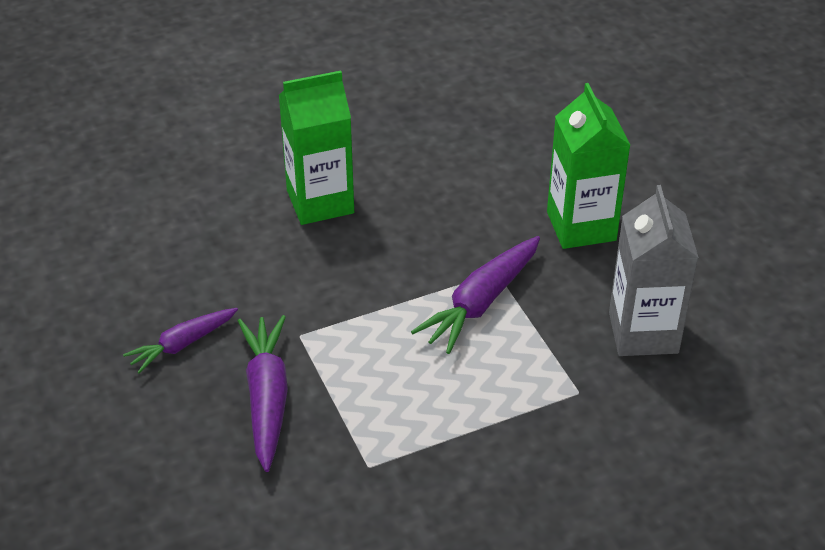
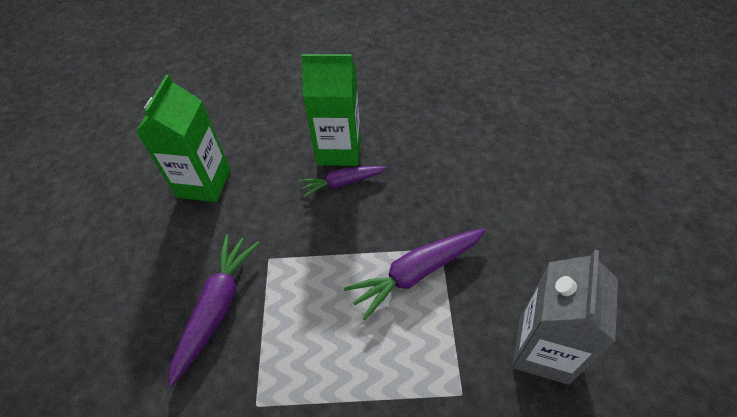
camera: 25 degrees right, 10 degrees up
purple carrot [123,308,238,374] -> purple carrot moved to [300,166,387,197]
green carton [547,83,630,249] -> green carton moved to [136,74,230,202]

